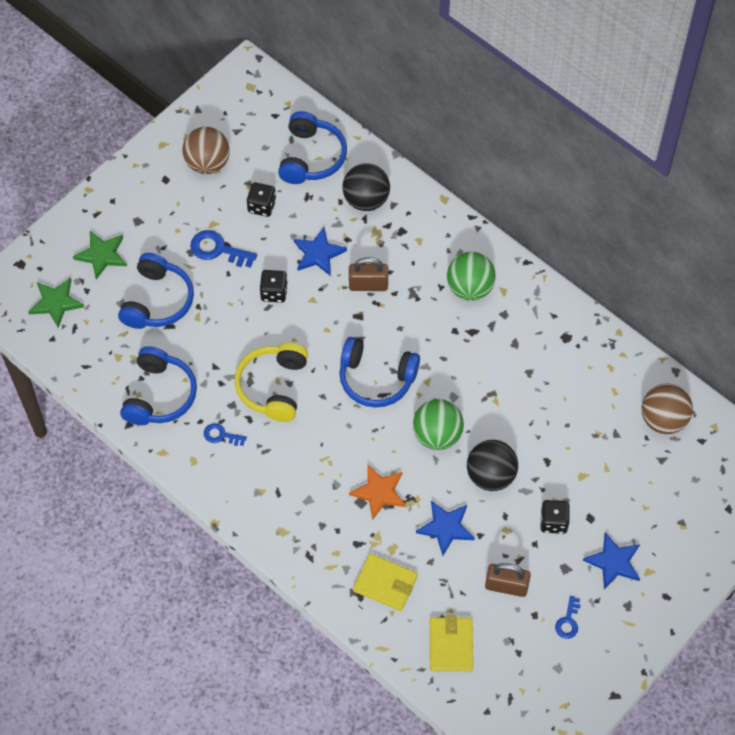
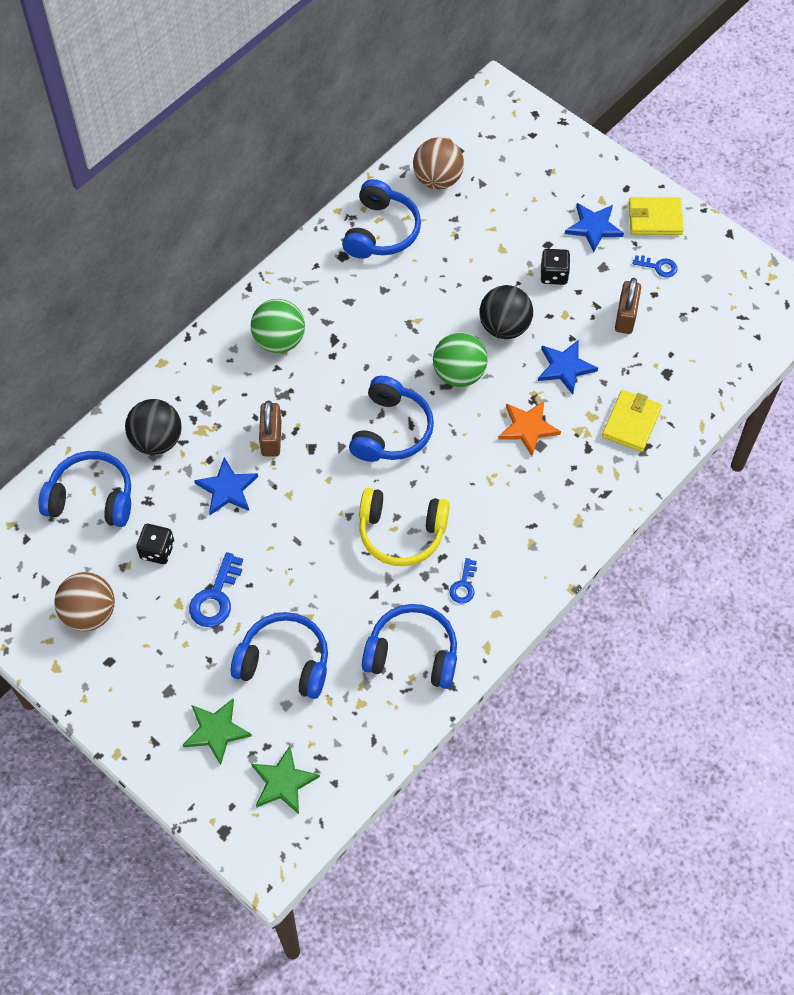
camera: 90 degrees left, 0 degrees up
black dice [260,270,288,303] -> none
yellow wallet [430,615,473,672] -> yellow wallet moved to [629,197,684,235]
none -> blue headphones [342,179,421,259]

